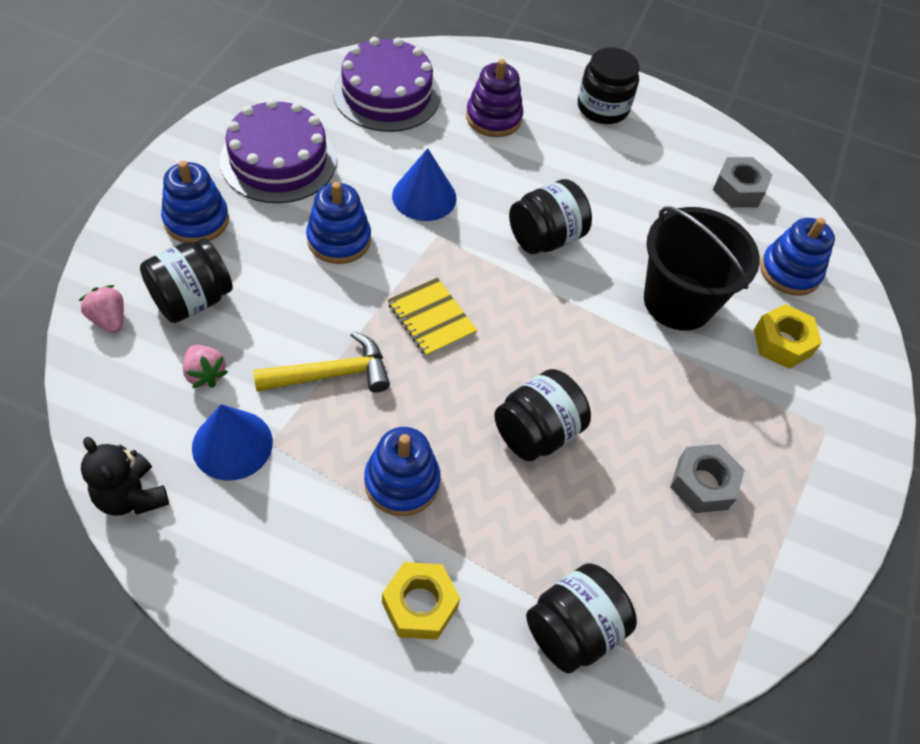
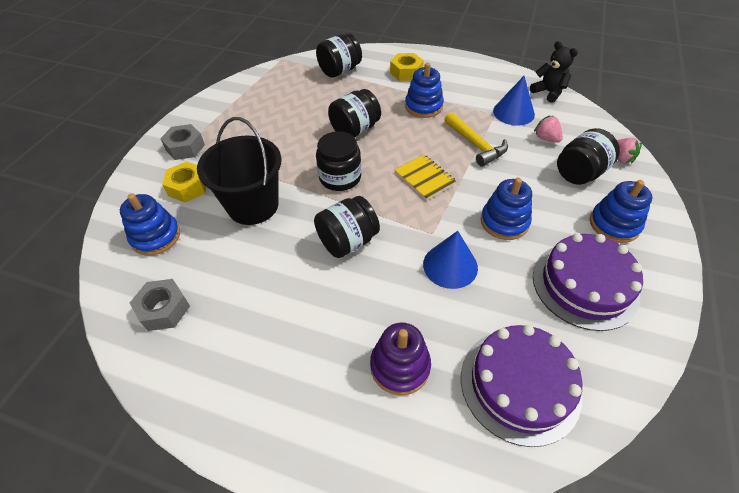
camera: 175 degrees left, 5 degrees down
yellow hammer [253,331,390,393] -> yellow hammer turned 105 degrees counterclockwise [444,112,508,167]
black jar [578,47,639,124] -> black jar moved to [316,131,361,191]
grey nut [671,444,745,513] -> grey nut moved to [160,124,205,160]

